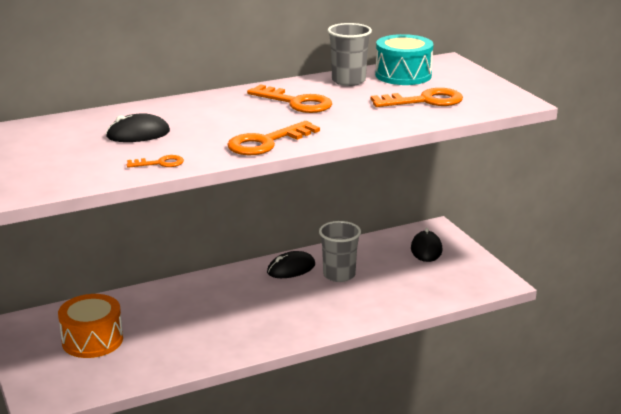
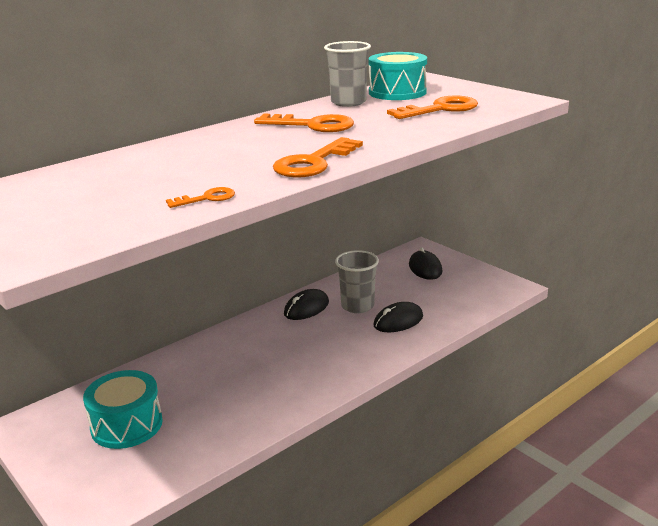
camera: 15 degrees left, 0 degrees up
orange drum [58,294,123,358] -> turquoise drum [83,370,163,449]
black mouse [106,113,170,142] -> black mouse moved to [374,302,423,332]

